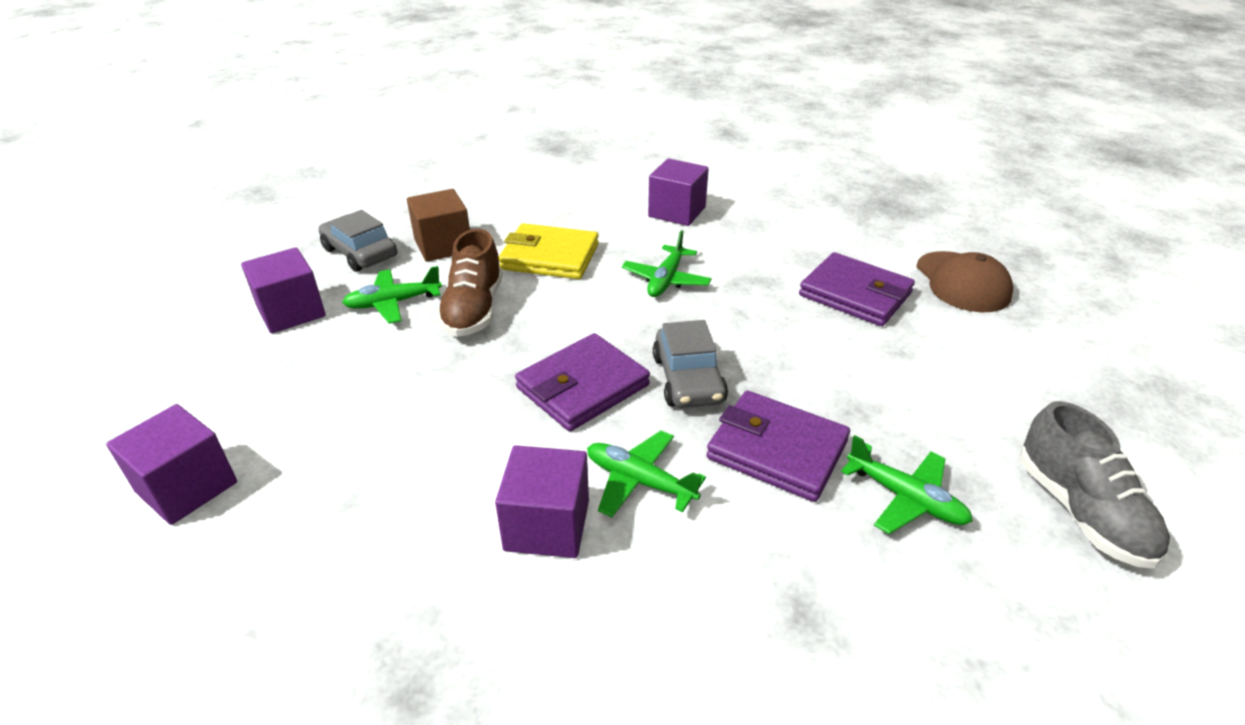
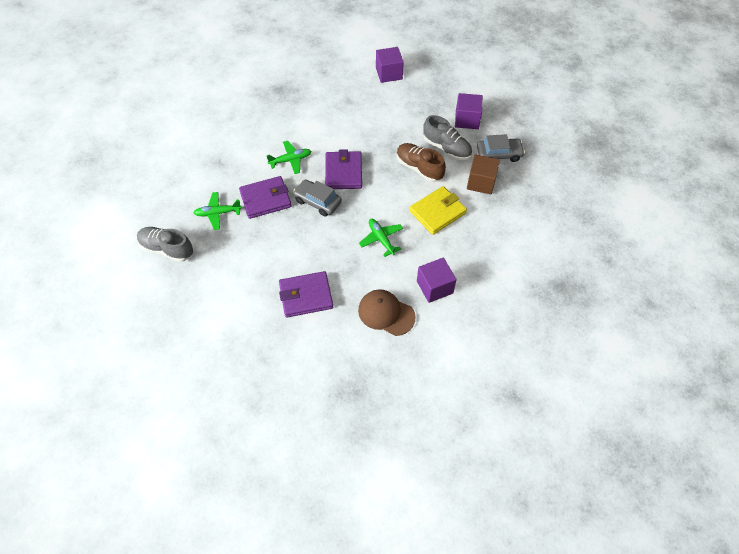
camera: 130 degrees right, 20 degrees up
green plane [342,266,442,324] -> grey shoe [423,115,472,161]
purple cube [495,445,589,558] -> none
brown cap [916,251,1013,312] -> brown cap moved to [358,289,416,336]

